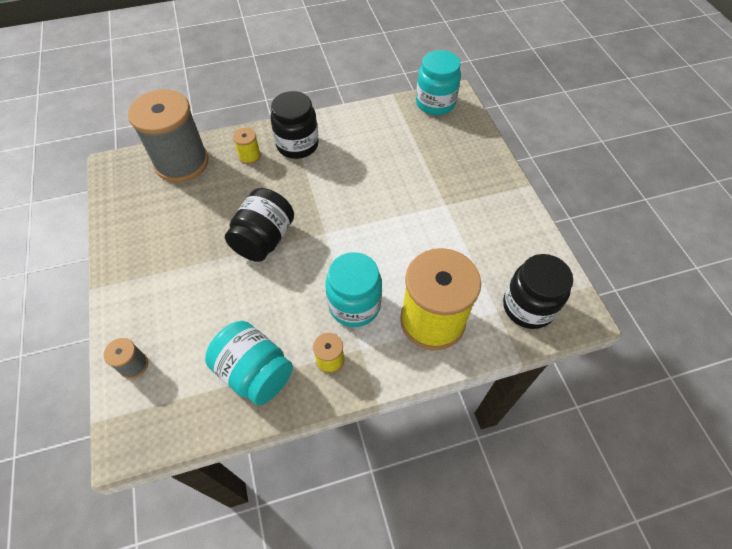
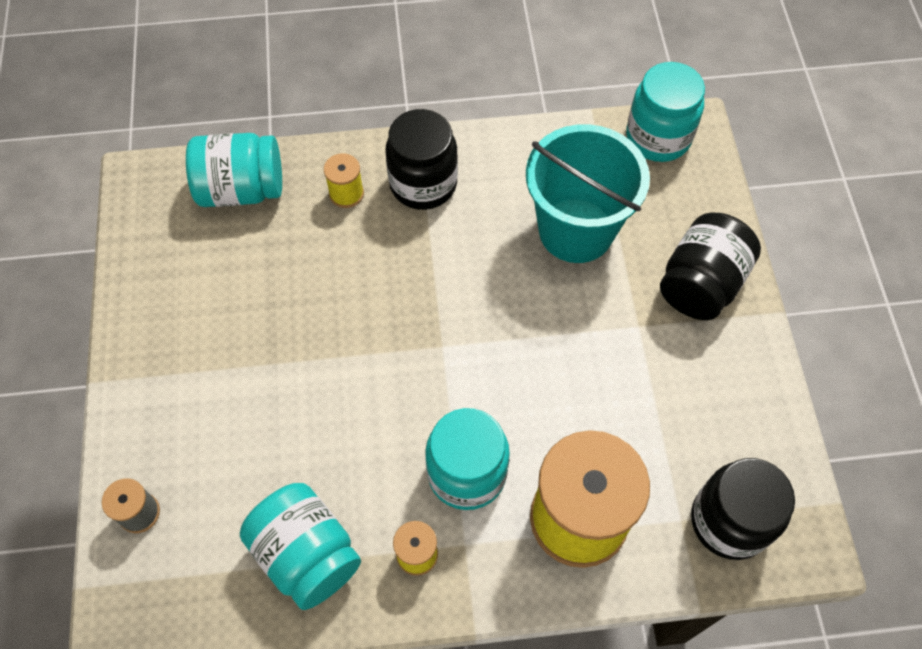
camera: 10 degrees right, 5 degrees up
grey spool [128,89,209,182] -> turquoise jar [186,133,282,207]
black jar [225,188,294,262] -> black jar moved to [660,213,761,320]
none -> turquoise bucket [526,124,650,263]

